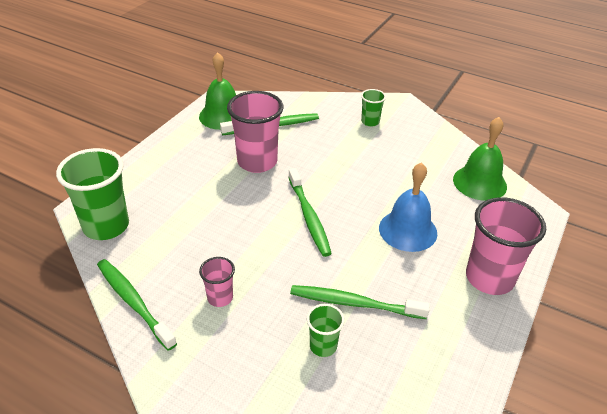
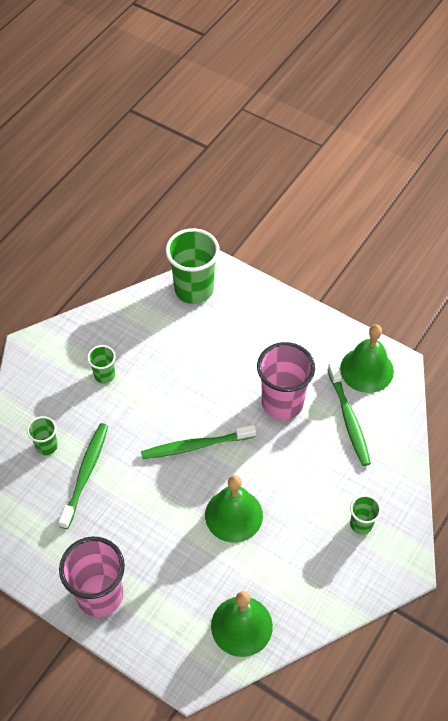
camera: 95 degrees right, 15 degrees up
green toothbrush [97,259,177,351] -> none
pink cup [199,257,235,307] -> green cup [87,345,116,384]
blue bell [379,162,437,252] -> none
none -> green bell [205,475,263,543]

